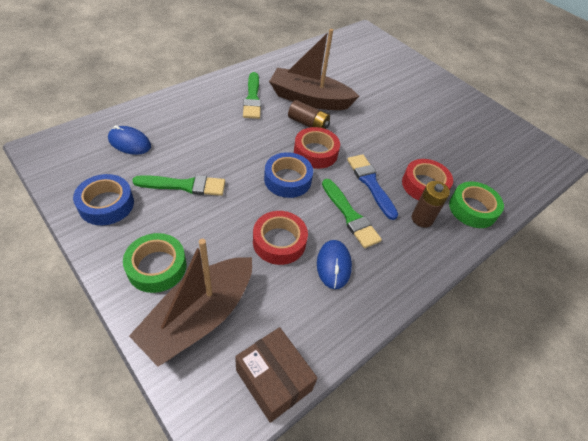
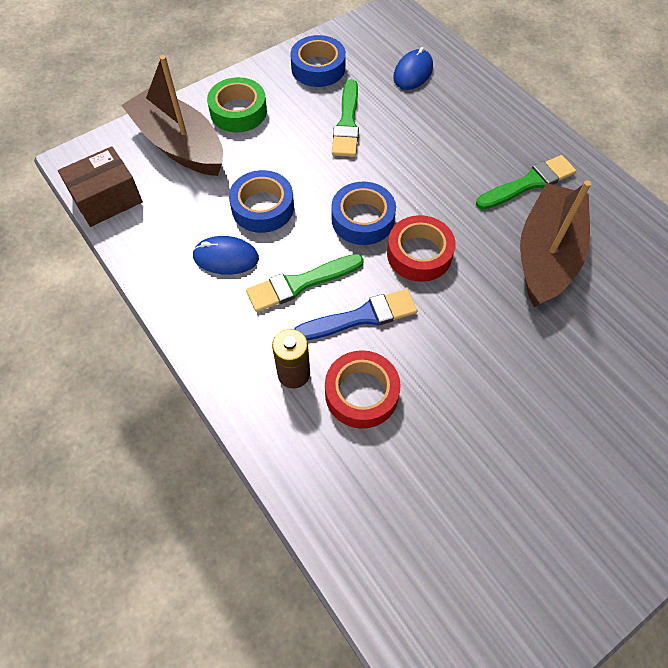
camera: 100 degrees right, 10 degrees up
green brush [243,72,261,119] -> green brush turned 150 degrees clockwise [476,155,576,210]
red tape [253,211,308,265] -> blue tape [229,170,294,233]
brown battery [288,100,330,129] -> none
green tape [449,181,504,228] -> none

